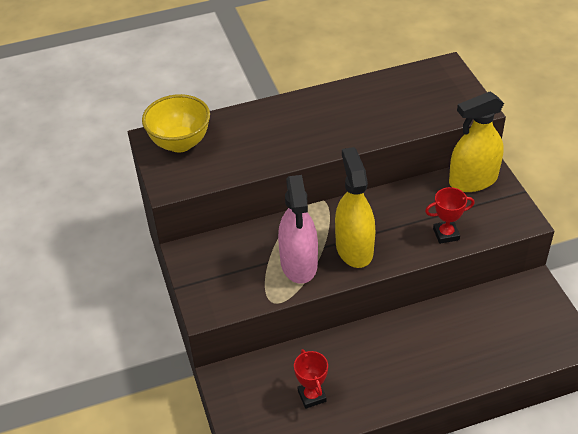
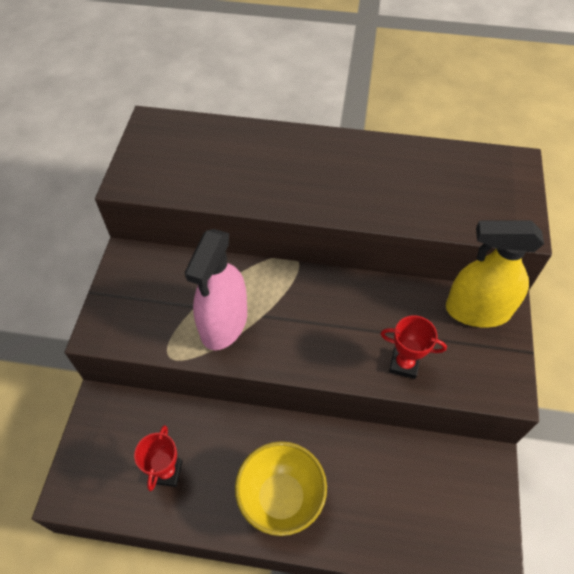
camera: 25 degrees right, 10 degrees up
yellow bowl [142,94,210,152] -> yellow bowl moved to [235,441,327,536]
yellow spray bottle [335,147,375,268] -> none

